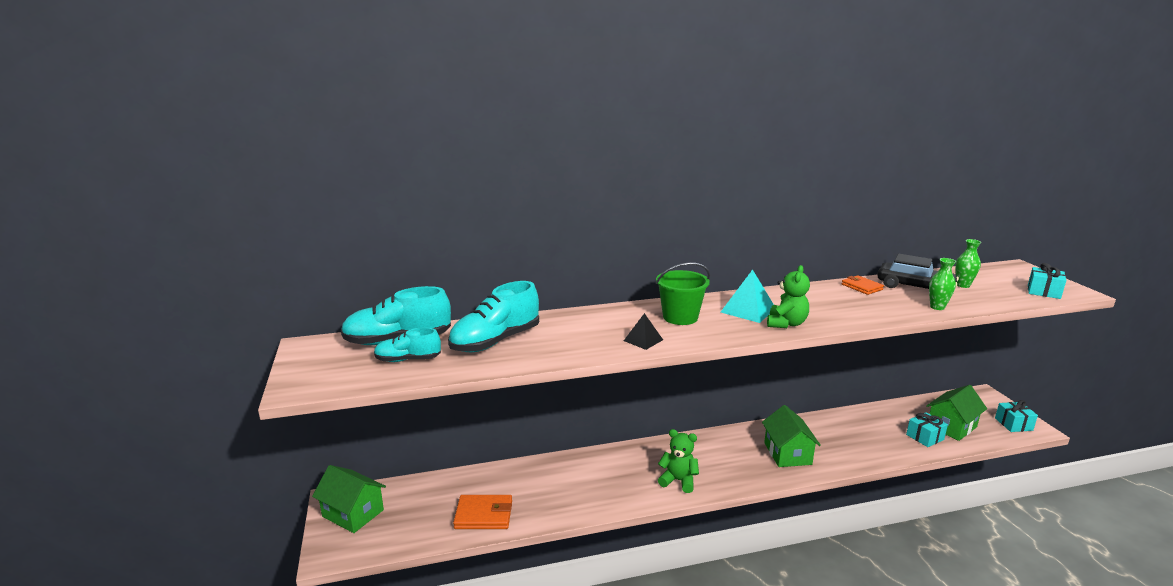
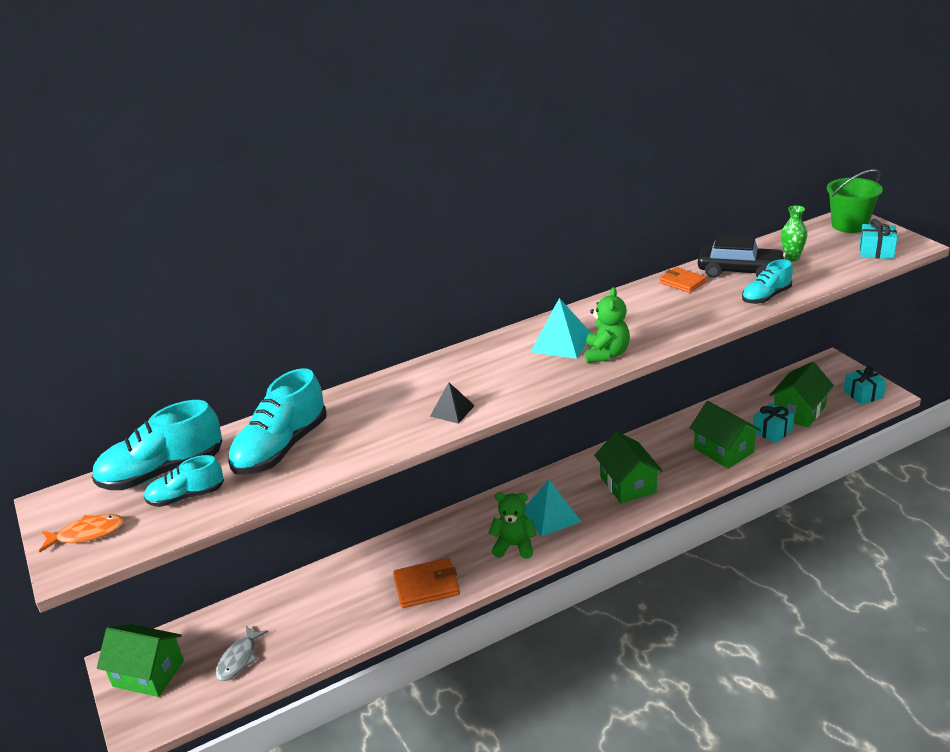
camera: 10 degrees left, 10 degrees up
orange wallet [453,495,512,529] -> orange wallet moved to [393,558,460,608]
green bucket [656,263,710,325] -> green bucket moved to [827,169,883,233]
green vase [929,258,956,310] -> turquoise shoe [742,259,793,304]
none -> orange fish [39,514,125,552]
none -> grey fish [216,626,268,681]
none -> turquoise pyramid [525,480,582,537]
none -> green house [690,401,761,469]

